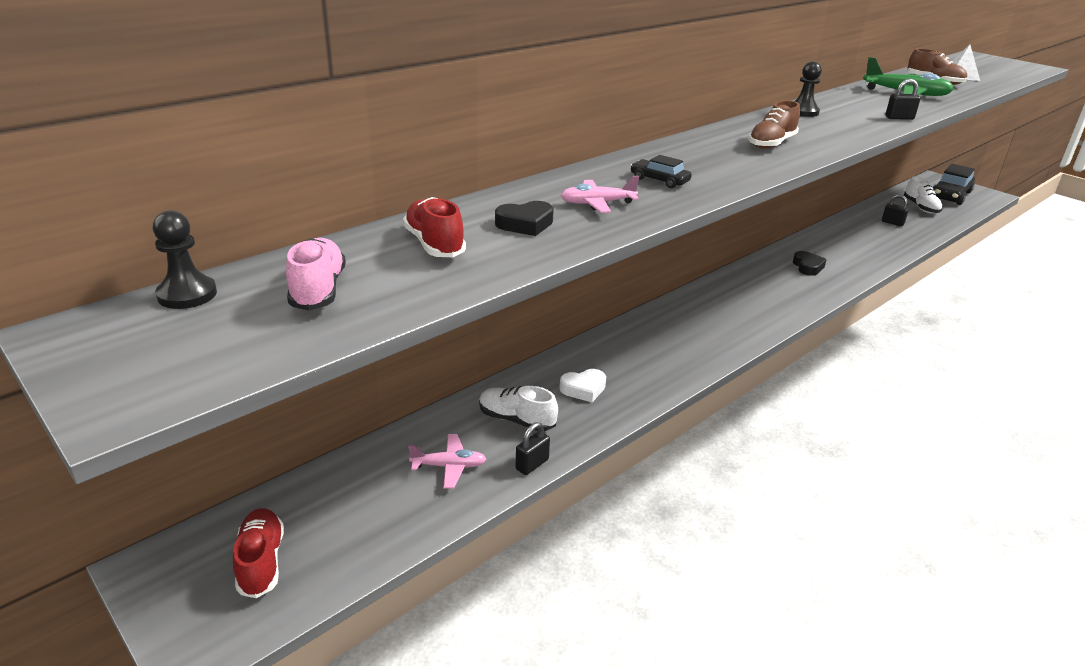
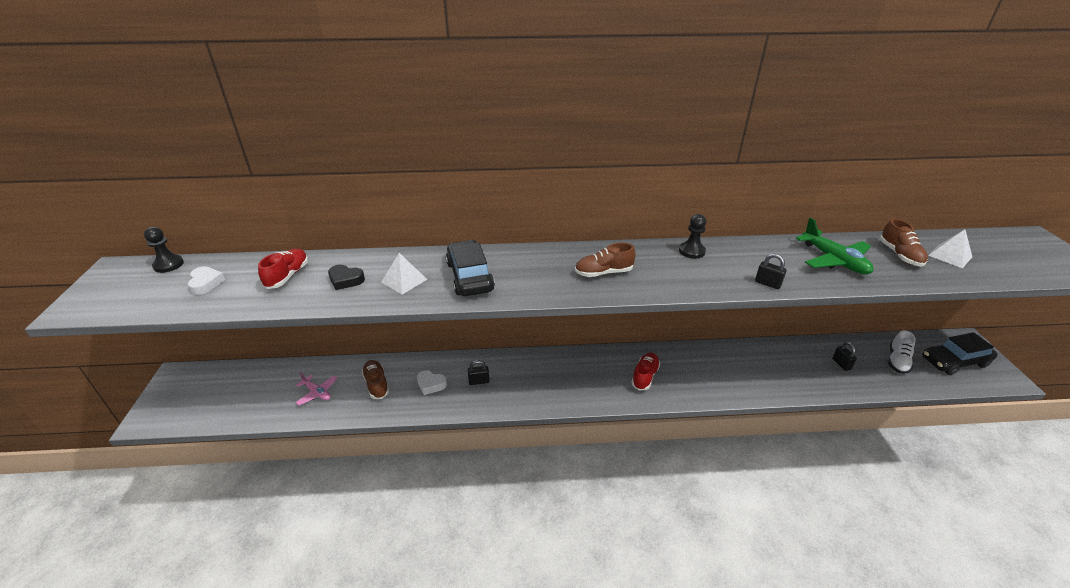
camera: 40 degrees right, 5 degrees up
red shoe [233,508,284,598] -> red shoe moved to [631,352,660,390]
pink shoe [286,238,346,310] -> white heart [188,266,225,295]
white shoe [479,386,558,431] -> brown shoe [362,360,389,399]
black padlock [516,422,550,475] -> black padlock moved to [468,360,489,385]
pink plane [561,176,640,213] -> white pyramid [381,253,428,294]
black car [630,155,692,188] -> black car [446,240,495,296], size x2.01
black heart [793,251,827,276] -> none

